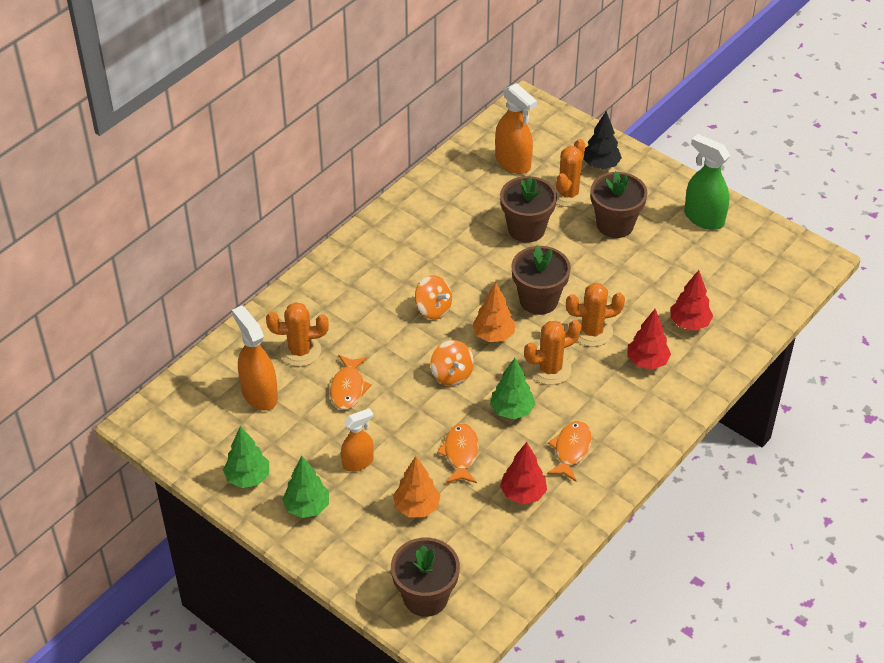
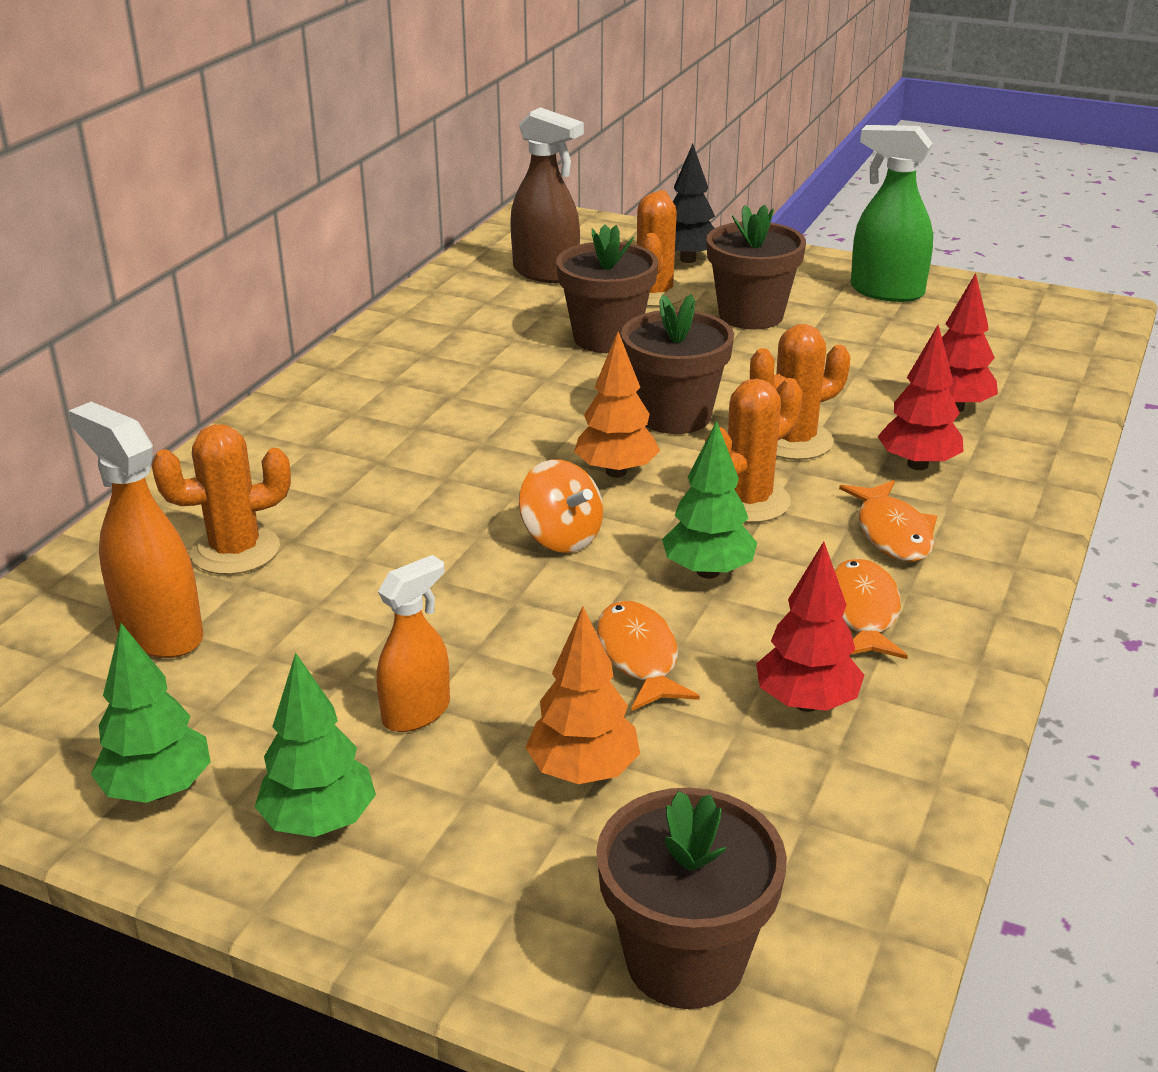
camera: 15 degrees left, 15 degrees down
orange fish [330,355,372,410] -> orange fish moved to [839,480,937,562]
orange spinning top [415,275,452,320] -> none
orange spray bottle [495,83,537,174] -> brown spray bottle [510,107,584,283]

